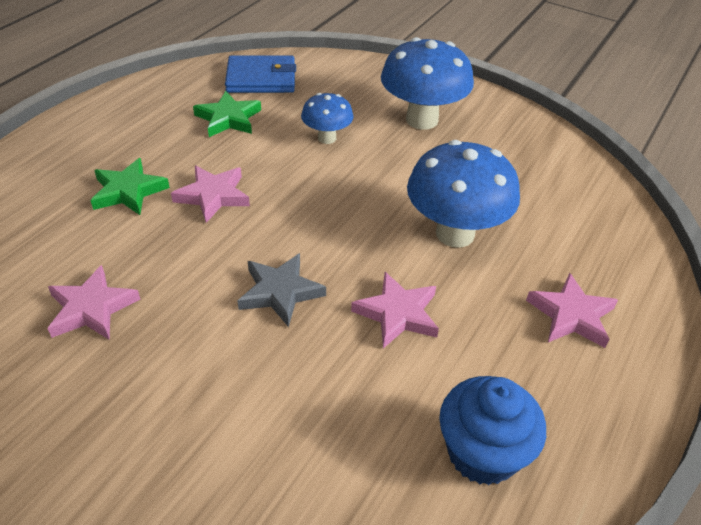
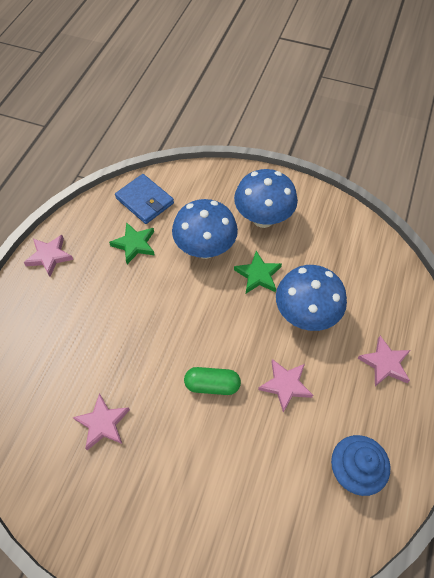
camera: 10 degrees left, 15 degrees up
green star [90,158,170,215] -> green star moved to [234,251,282,293]
pink star [171,165,250,223] -> pink star moved to [23,235,74,277]
blue wallet [225,56,296,93] -> blue wallet turned 60 degrees clockwise [115,174,174,224]
grey star [238,253,326,327] -> green capsule [184,367,241,395]
blue mushroom [301,93,354,144] -> blue mushroom [172,199,238,259], size x1.81

